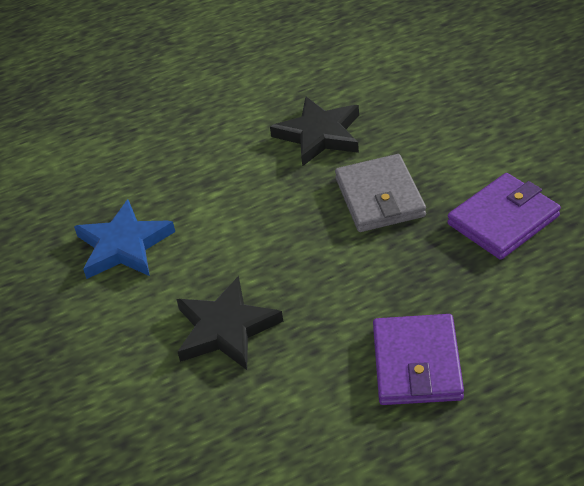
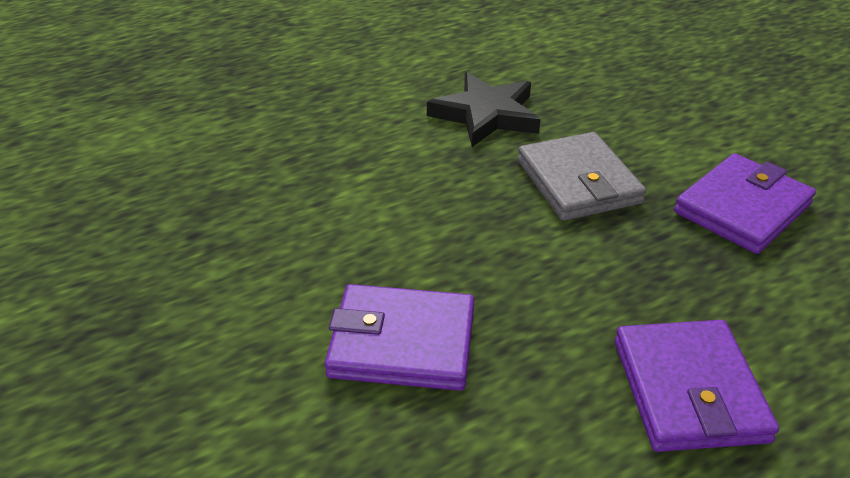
camera: 10 degrees left, 5 degrees down
blue star [74,199,175,279] -> none
black star [176,276,283,370] -> purple wallet [325,284,474,391]

